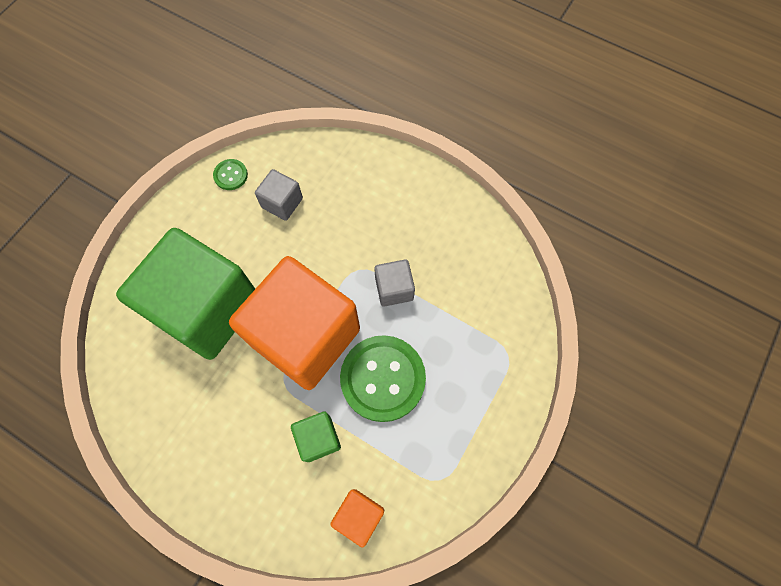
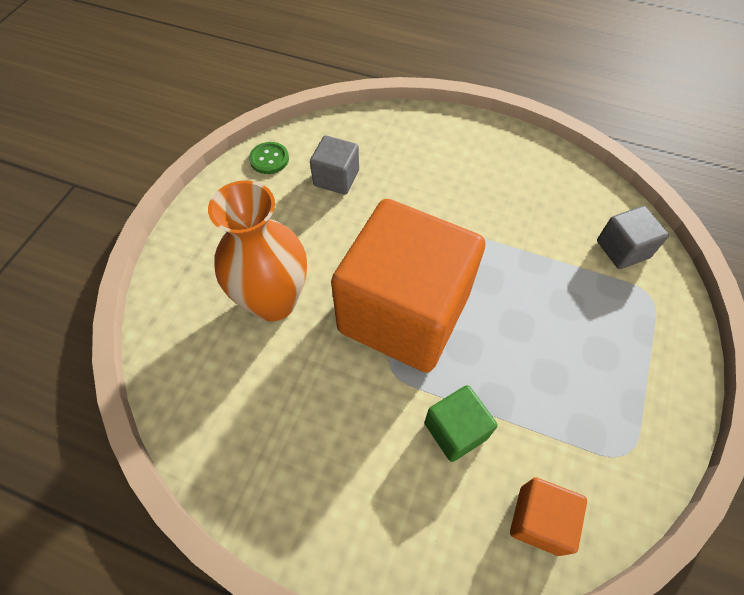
camera: 10 degrees left, 10 degrees down
green cube [116,228,255,360] -> orange vase [208,180,307,321]
green button [340,335,426,422] -> none
grey cube [374,259,415,307] -> grey cube moved to [597,206,669,269]

